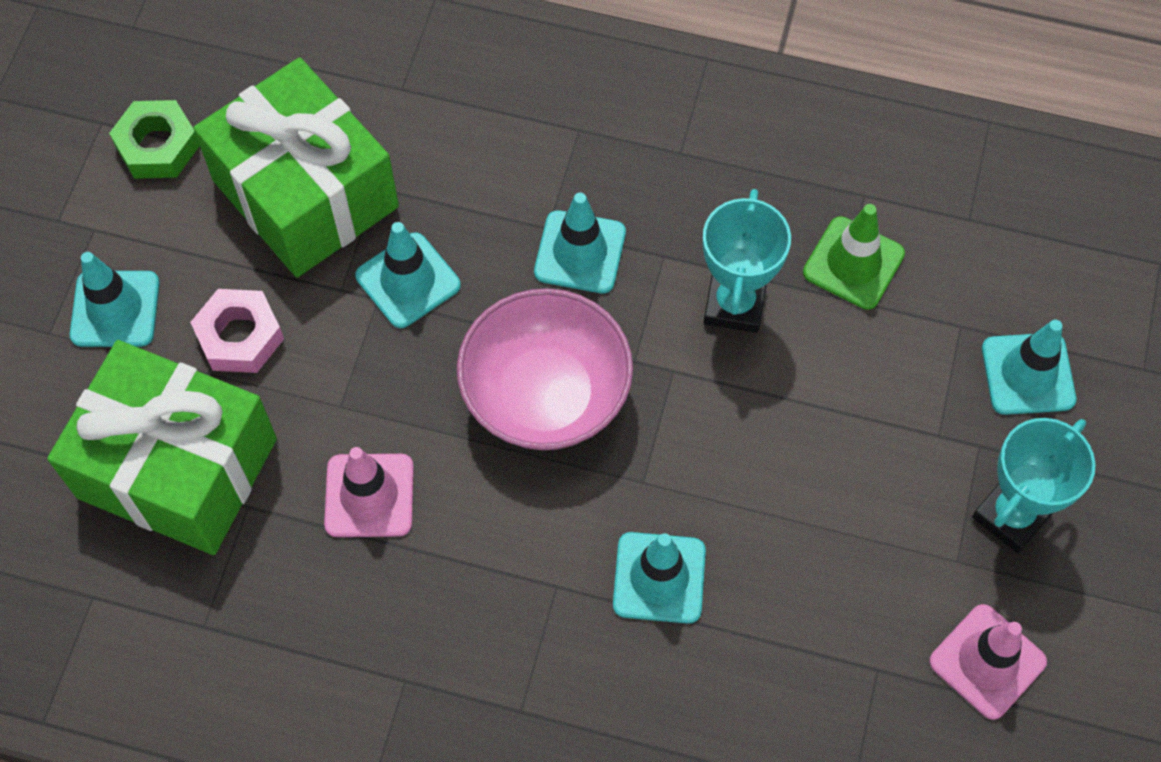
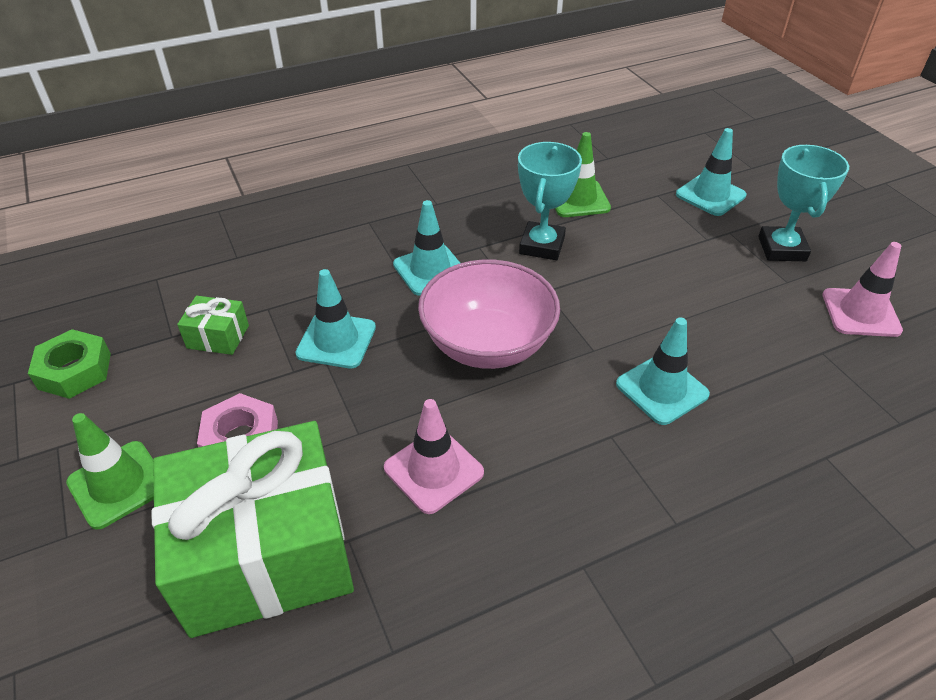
camera: 40 degrees left, 20 degrees down
turquoise traffic cone [70,252,160,347] -> green traffic cone [66,413,154,530]
green gift [193,57,399,278] -> green gift [177,296,249,355], size x0.41
turquoise trophy [703,189,791,333] -> turquoise trophy turned 45 degrees clockwise [518,142,582,260]

